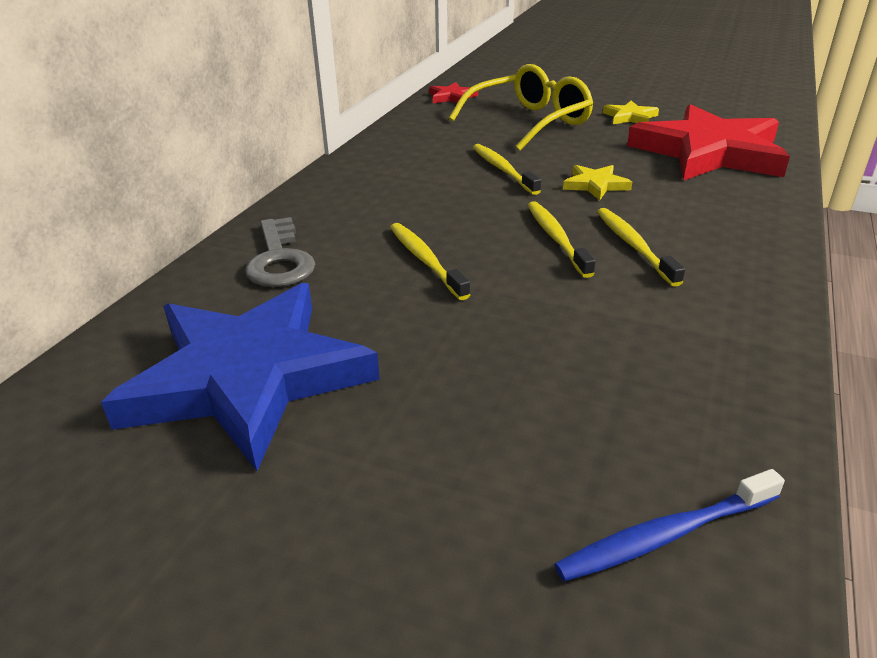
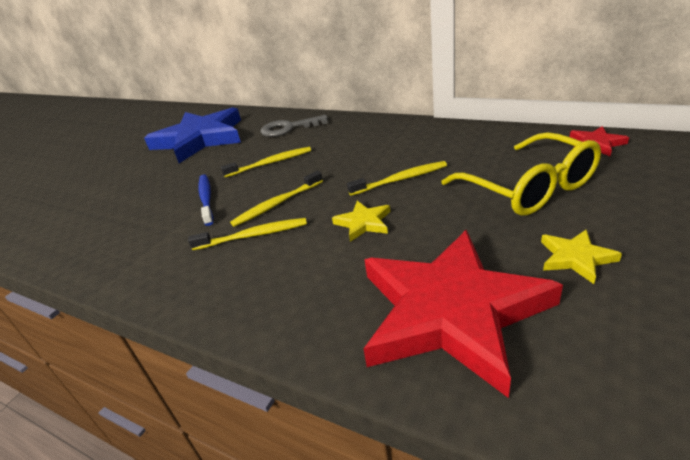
camera: 100 degrees right, 0 degrees up
yellow toothbrush [528,201,596,278] -> yellow toothbrush turned 150 degrees clockwise [230,171,323,227]
blue toothbrush [554,469,785,582] -> blue toothbrush moved to [198,175,213,226]

